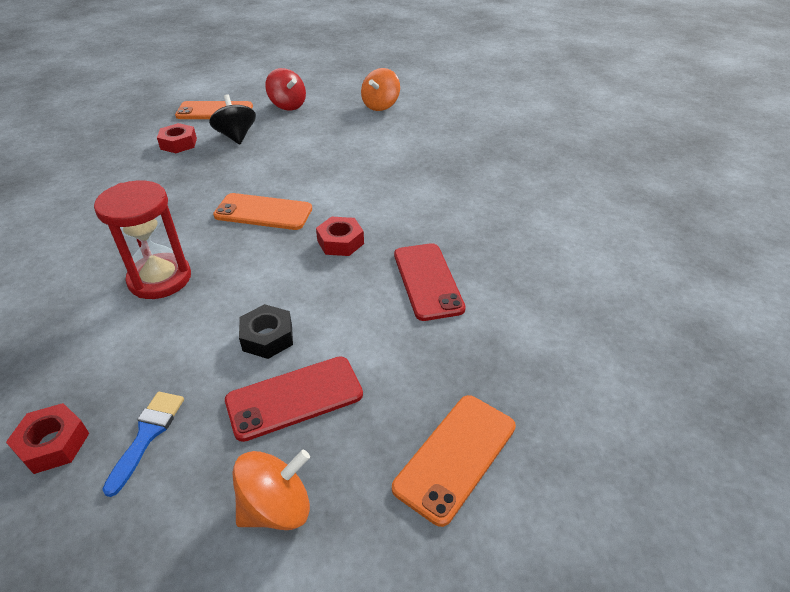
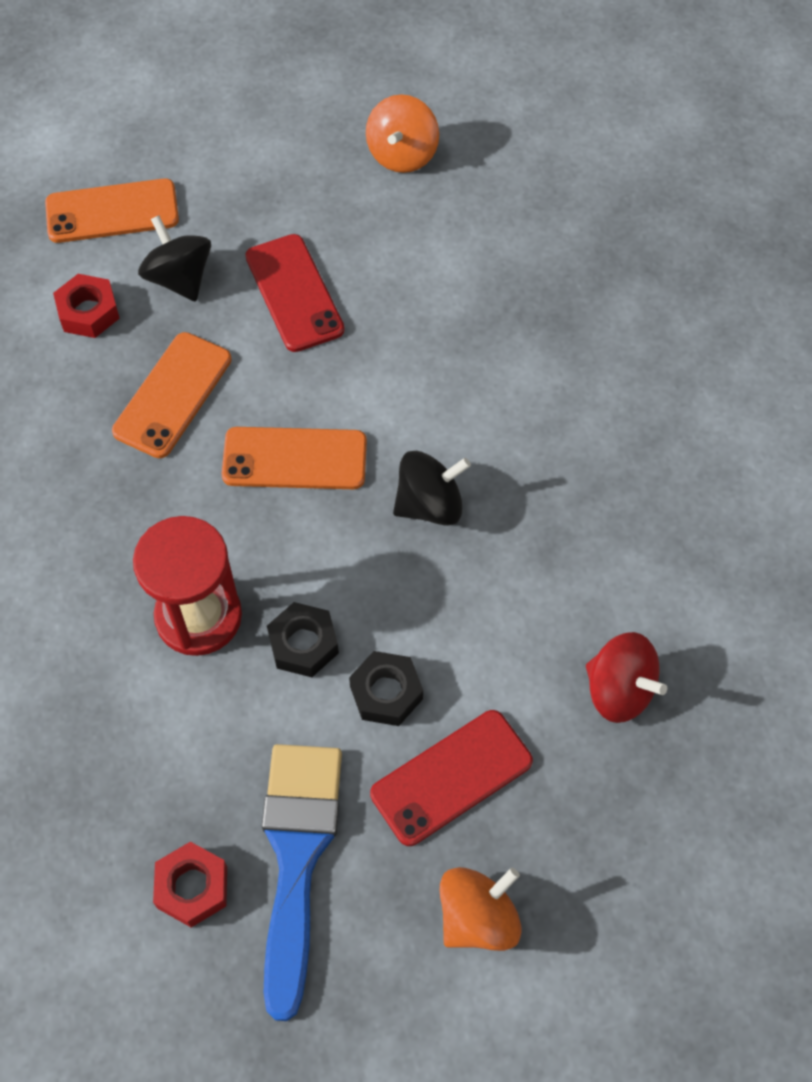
camera: 10 degrees left, 20 degrees up
blue brush [102,392,184,497] -> blue brush [262,744,342,1021], size x1.97
red spinning top [265,68,306,111] -> red spinning top moved to [586,632,667,723]
red nut [316,217,364,256] -> black spinning top [393,451,471,526]
orange phone [392,395,516,527] -> orange phone moved to [112,332,232,458]
red phone [394,243,466,321] -> red phone moved to [245,234,345,352]
none -> black nut [267,602,339,677]

